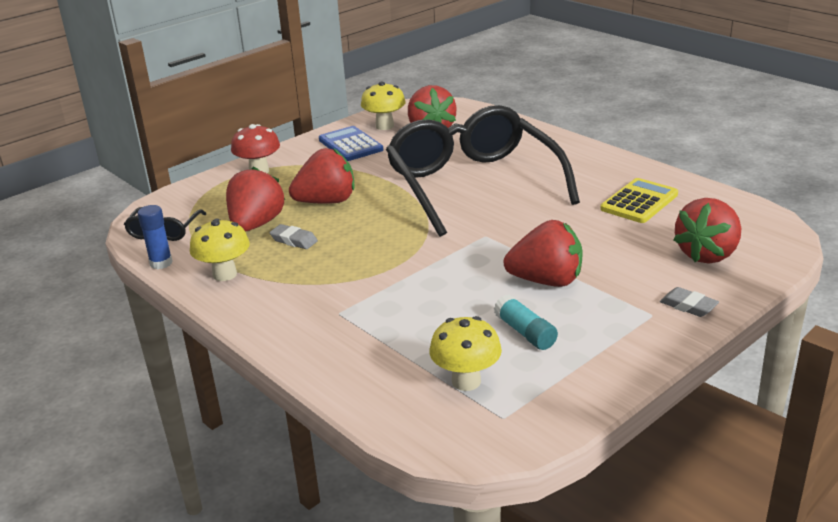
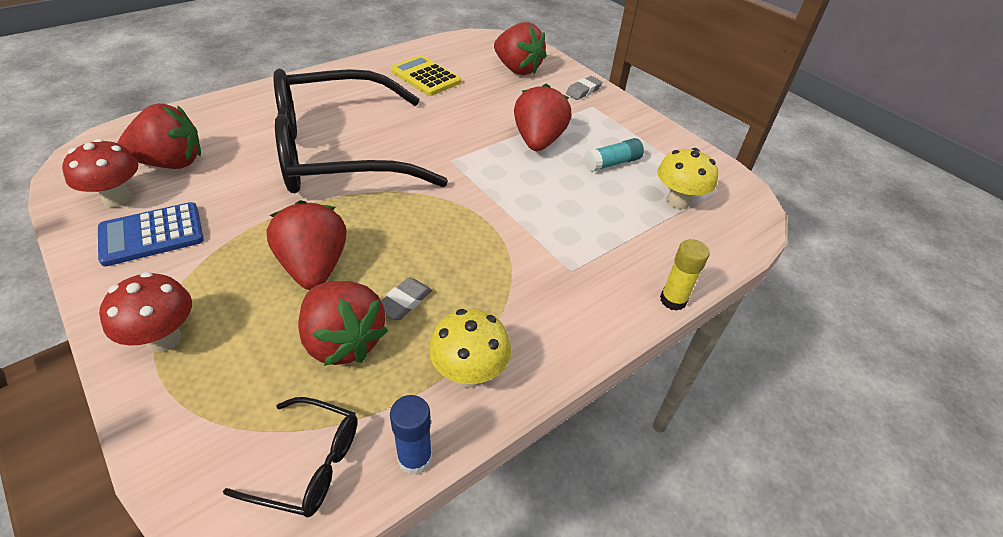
camera: 90 degrees left, 15 degrees up
red strawberry [226,167,285,232] -> red strawberry turned 150 degrees counterclockwise [298,281,388,366]
yellow mushroom [361,82,406,130] -> red mushroom [62,139,138,207]
none -> yellow glue stick [660,239,710,311]

